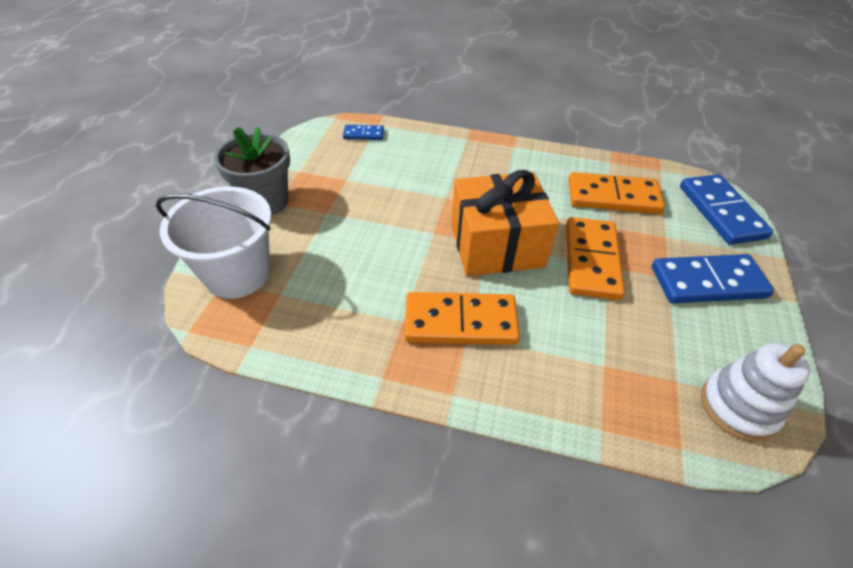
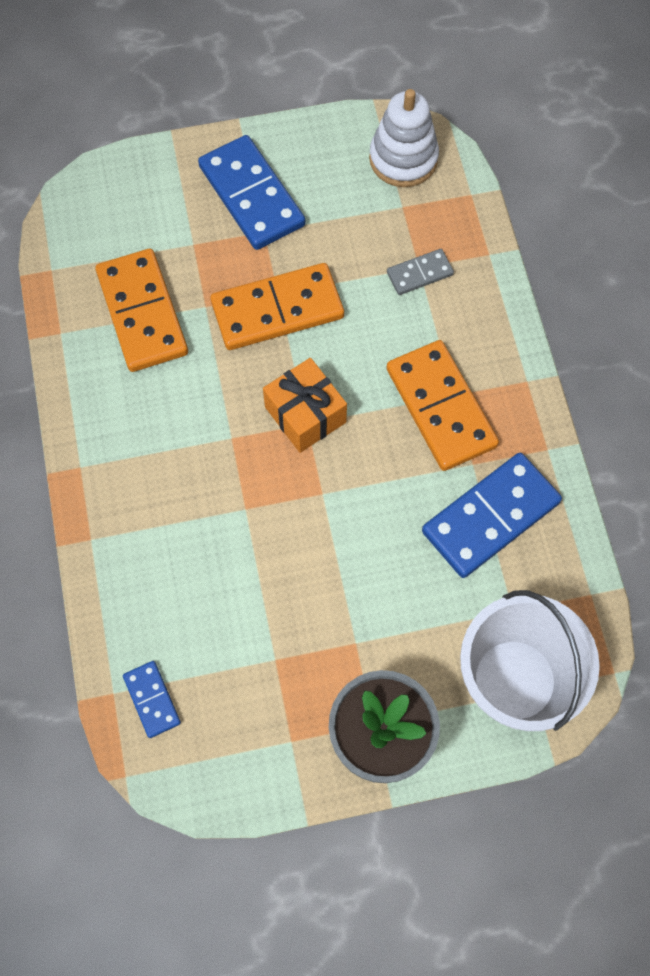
camera: 115 degrees left, 20 degrees up
orange gift [451,170,559,276] -> orange gift [263,358,347,453], size x0.59
blue domino [680,174,773,245] -> blue domino moved to [422,453,562,578]
none -> grey domino [387,249,454,295]

